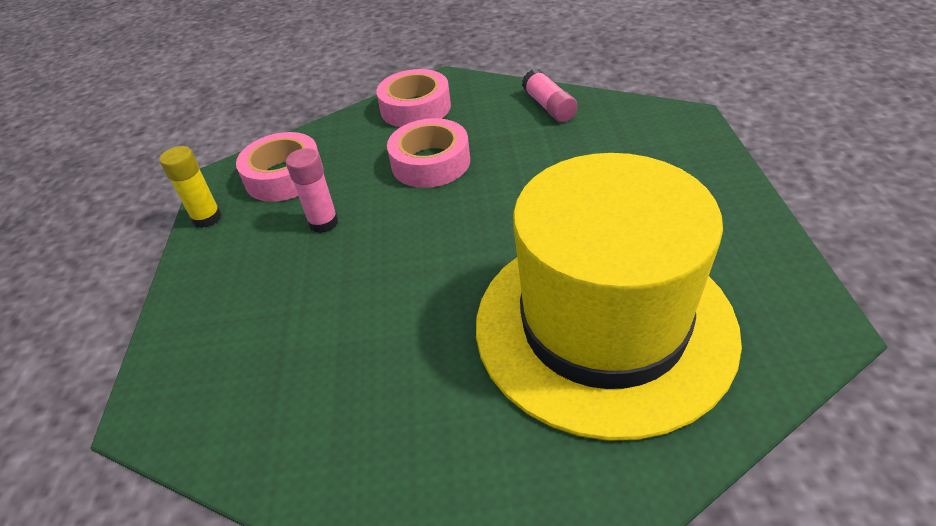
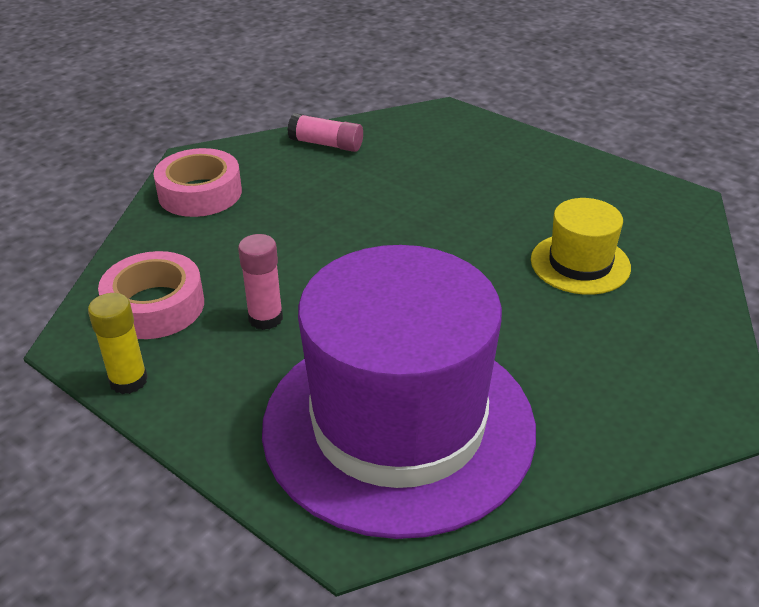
camera: 50 degrees left, 5 degrees down
pink tape [387,118,470,188] -> none
yellow hat [476,153,742,441] -> yellow hat [531,198,631,295], size x0.45
none -> purple hat [262,245,536,539]

